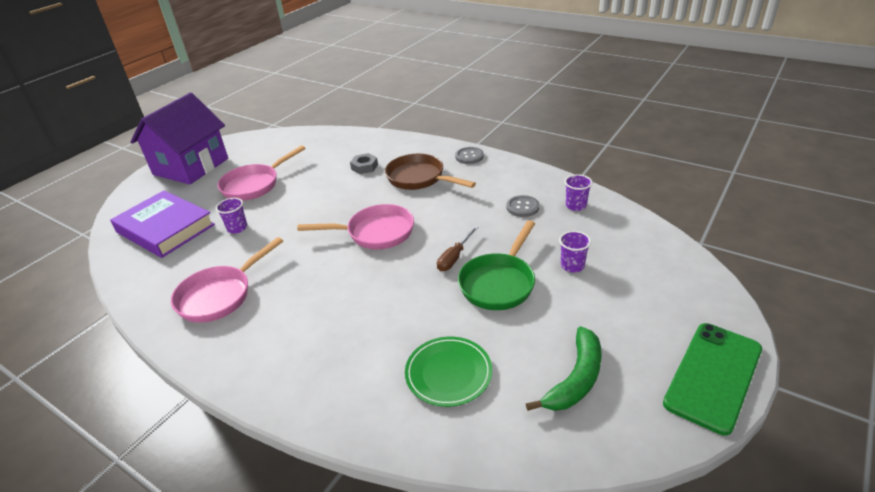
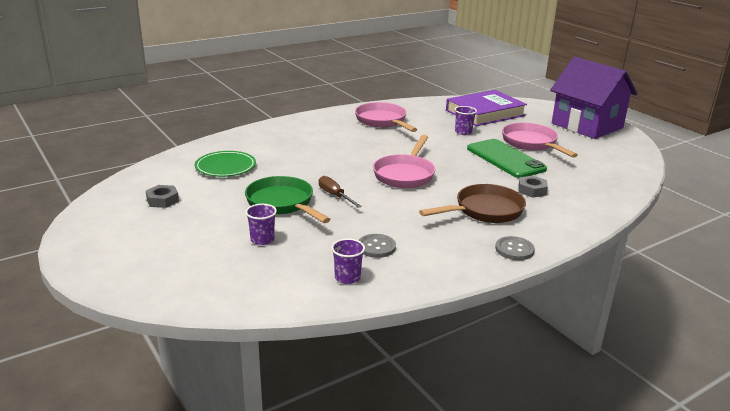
camera: 110 degrees right, 10 degrees down
green banana [526,326,602,411] -> grey nut [146,185,179,208]
green phone [663,323,762,435] -> green phone moved to [467,139,547,178]

